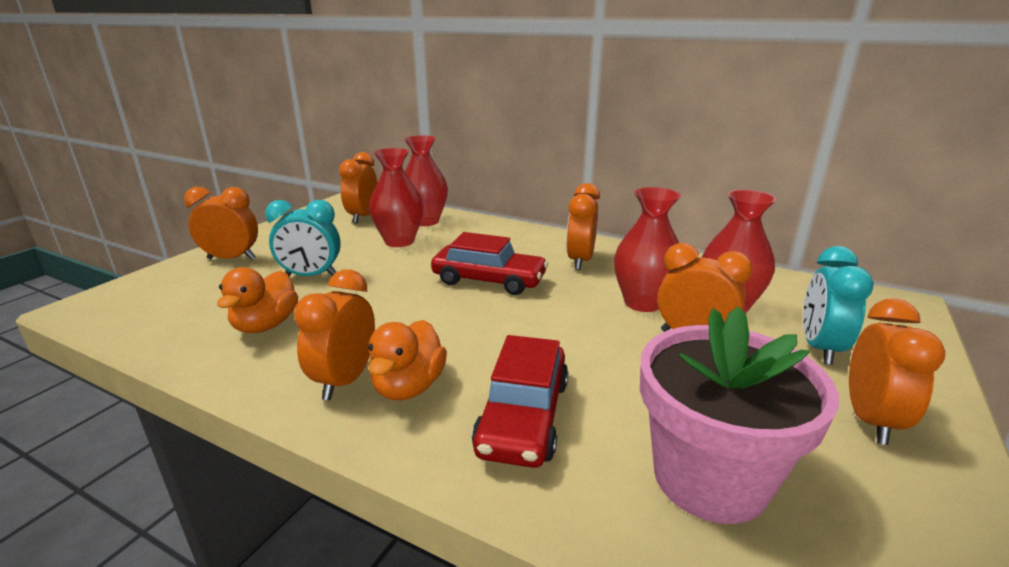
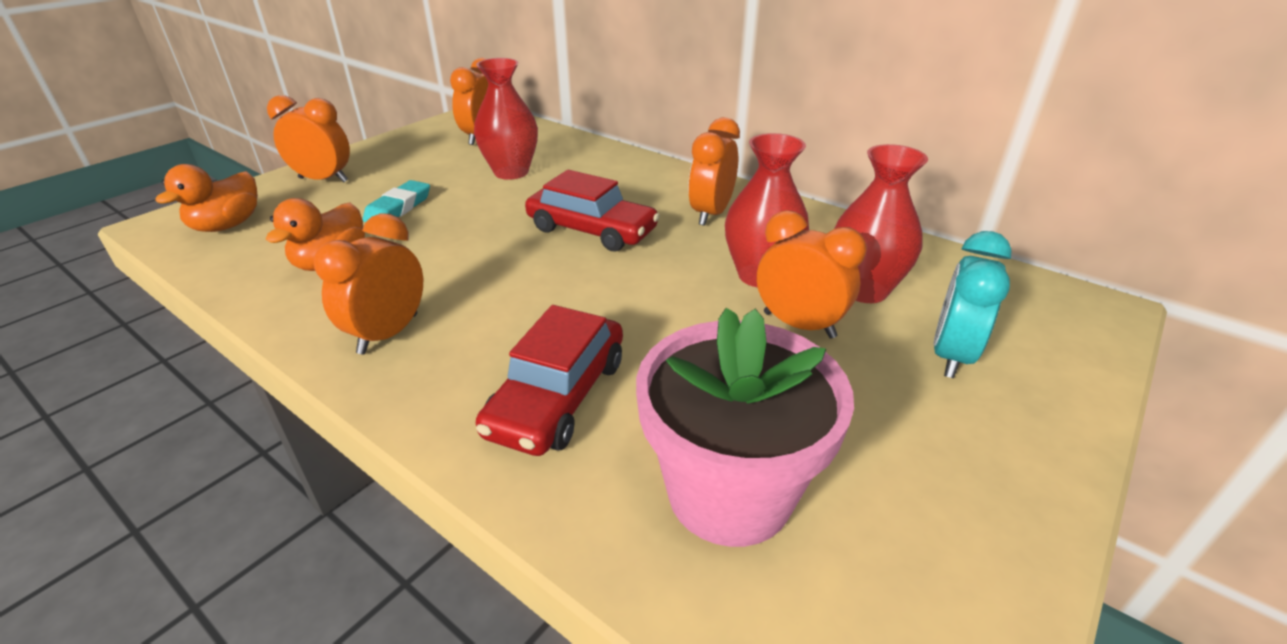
camera: 10 degrees right, 10 degrees up
turquoise clock [265,200,341,276] -> turquoise eraser [363,180,430,222]
orange duck [368,320,447,400] -> orange duck moved to [155,164,258,232]
red vase [404,135,448,226] -> none
orange clock [849,298,946,445] -> none

